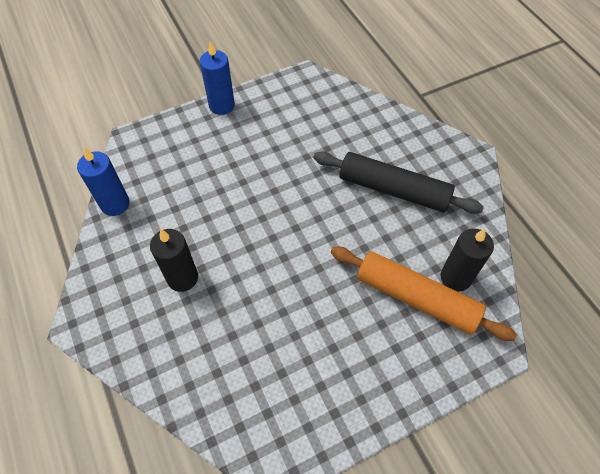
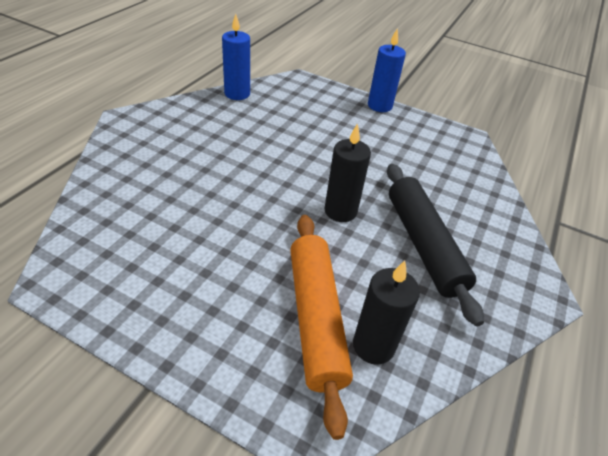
camera: 50 degrees right, 15 degrees down
black candle [150,229,198,292] -> black candle moved to [324,123,371,222]

